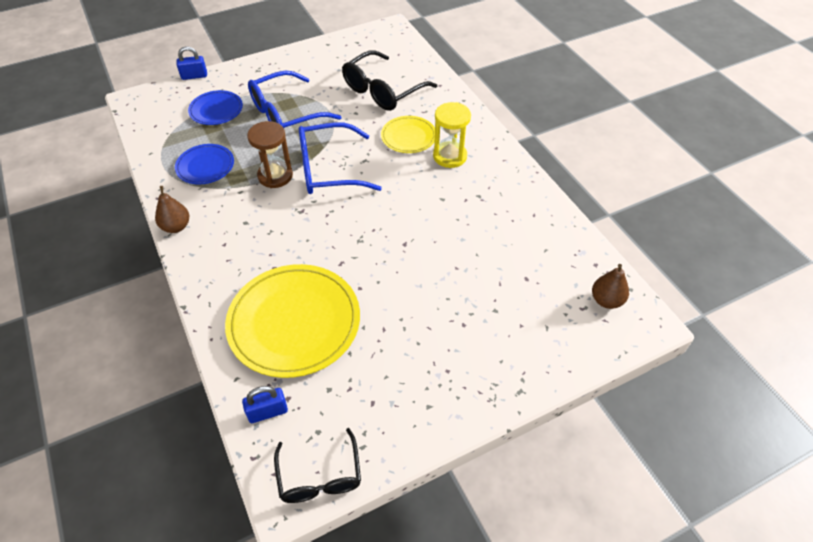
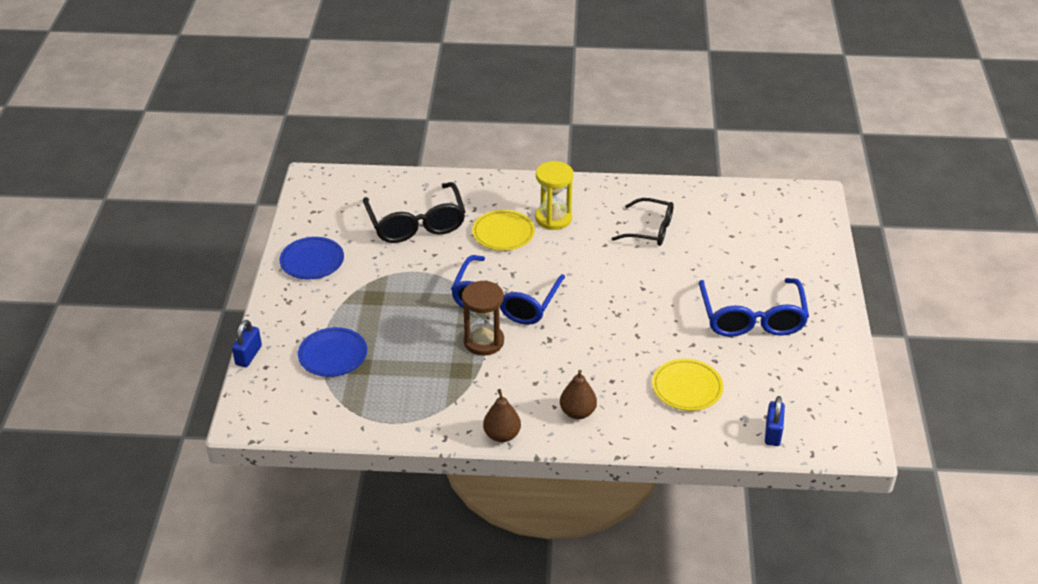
camera: 60 degrees left, 10 degrees down
blue plate [175,144,234,185] -> blue plate moved to [279,237,344,279]
yellow plate [225,264,360,378] -> yellow plate [652,359,723,411], size x0.53
blue glasses [248,71,342,128] -> blue glasses moved to [699,278,809,337]
black glasses [274,428,361,503] -> black glasses moved to [612,198,674,246]
brown pear [592,264,629,309] -> brown pear moved to [560,370,597,419]

